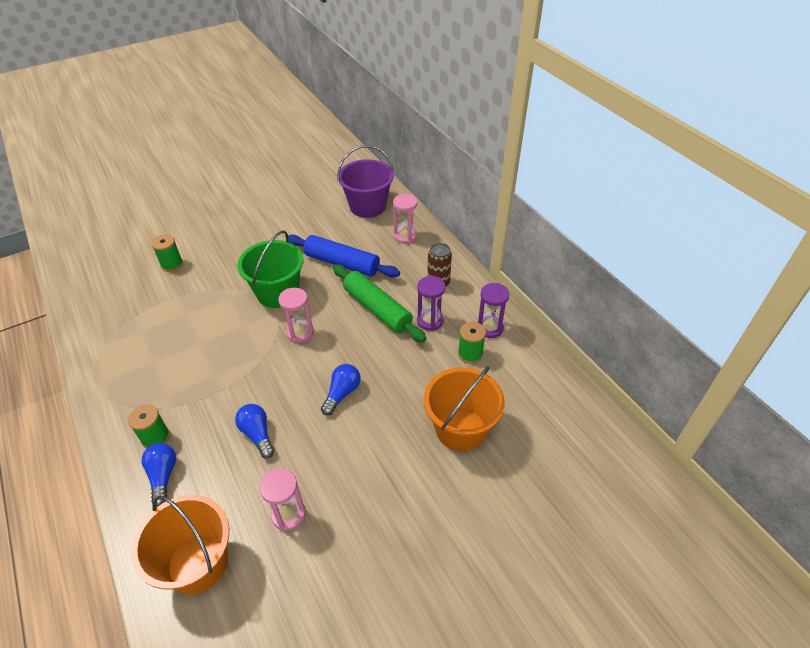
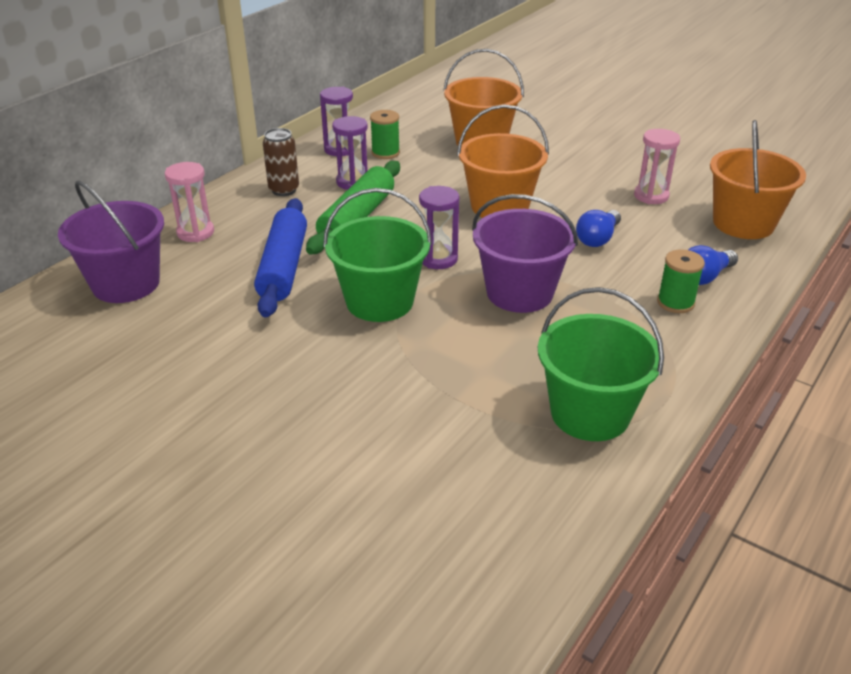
camera: 115 degrees left, 10 degrees down
green spool [151,234,183,272] -> none
pink hourglass [278,288,314,343] -> purple hourglass [419,186,459,269]
blue light bulb [321,364,361,415] -> orange bucket [457,104,549,218]
none -> purple bucket [472,194,578,313]
none -> green bucket [538,287,664,441]

